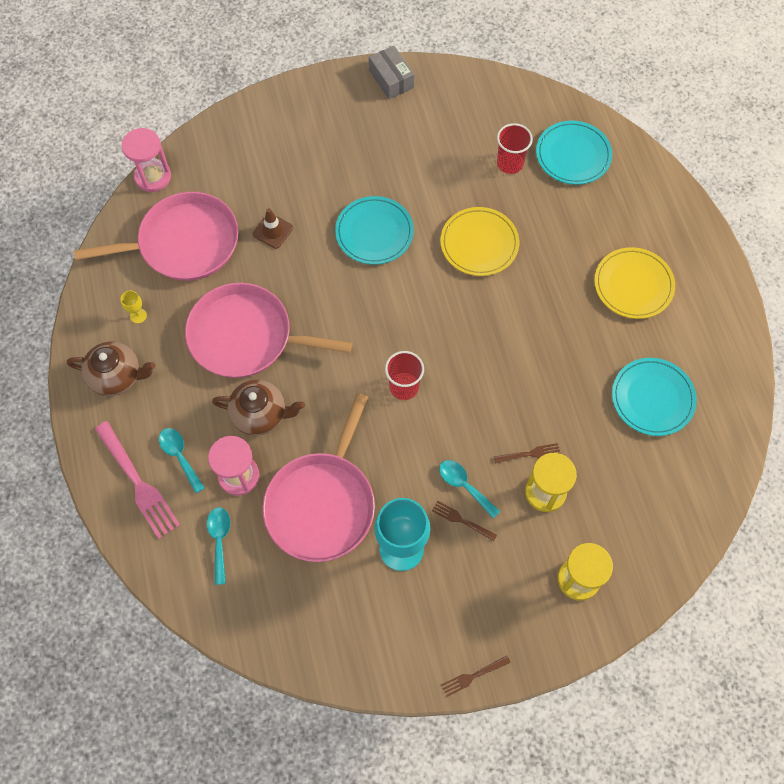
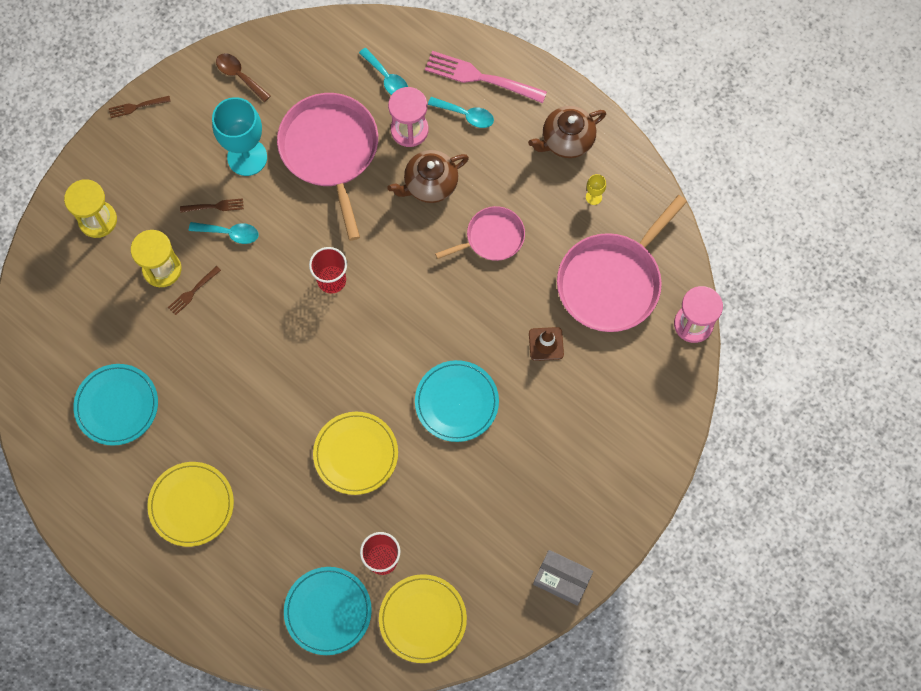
camera: 145 degrees right, 5 degrees up
pink pan [185,283,352,378] -> pink pan [435,206,525,261], size x0.56
brown fork [441,656,511,697] -> brown fork turned 135 degrees counterclockwise [109,96,171,118]
none -> brown spoon [216,53,271,102]
none -> yellow plate [379,574,467,663]

